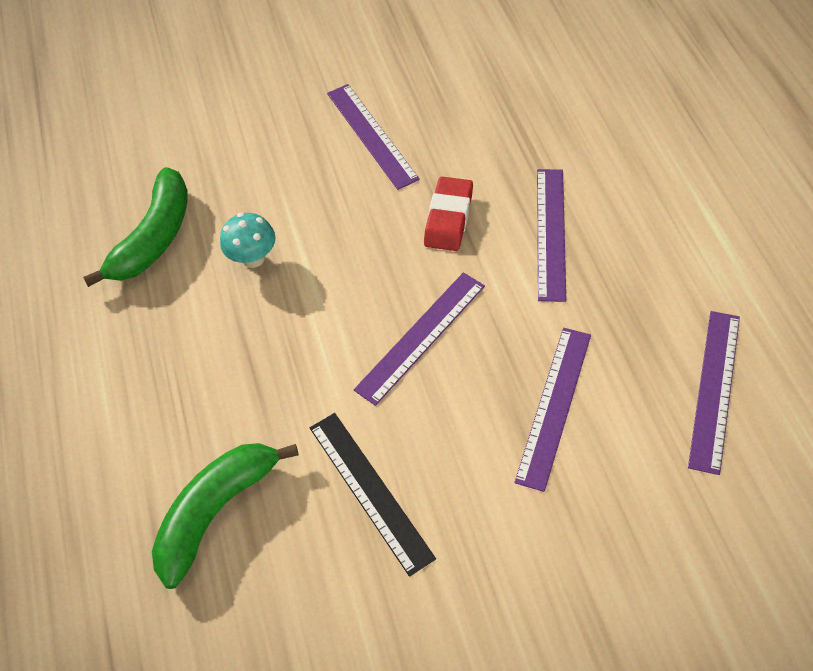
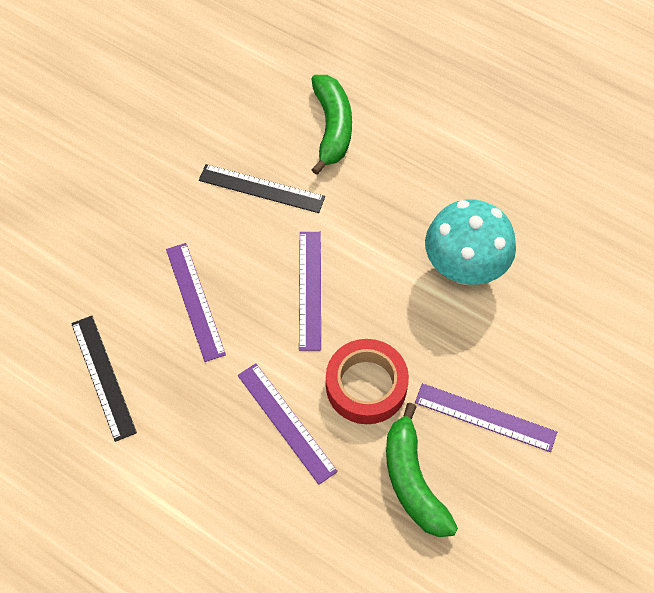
camera: 135 degrees right, 5 degrees up
green banana [83,167,188,287] -> green banana moved to [386,403,458,537]
turquoise mushroom [220,213,275,268] -> turquoise mushroom [425,200,516,285], size x2.00
red eraser [424,177,473,251] -> red tape [326,339,409,424]
purple ruler [688,311,740,475] -> black ruler [71,316,137,442]

